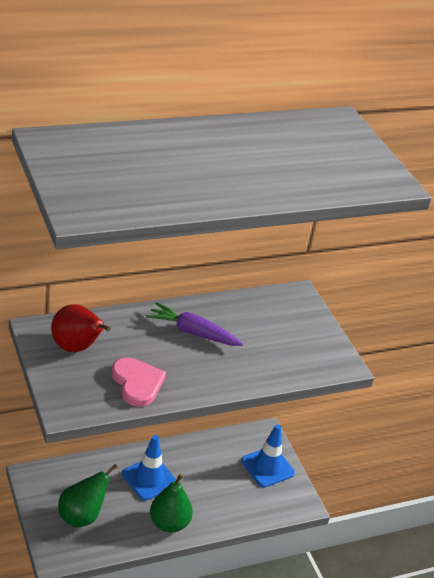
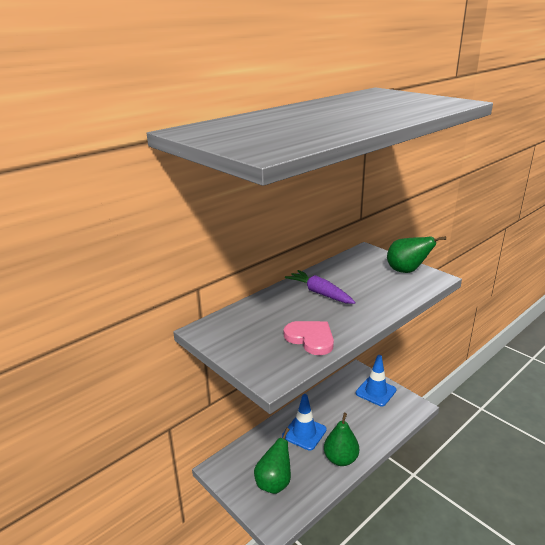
camera: 15 degrees left, 10 degrees down
red pear [51,304,111,352] -> none
purple carrot [146,302,243,346] -> purple carrot turned 45 degrees clockwise [285,270,356,304]
none -> green pear [387,236,446,273]

